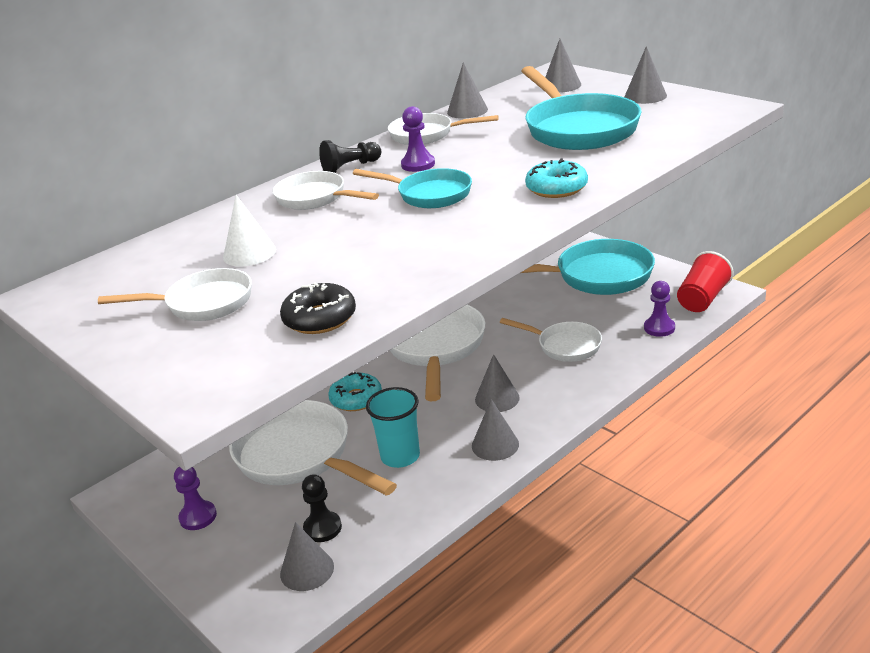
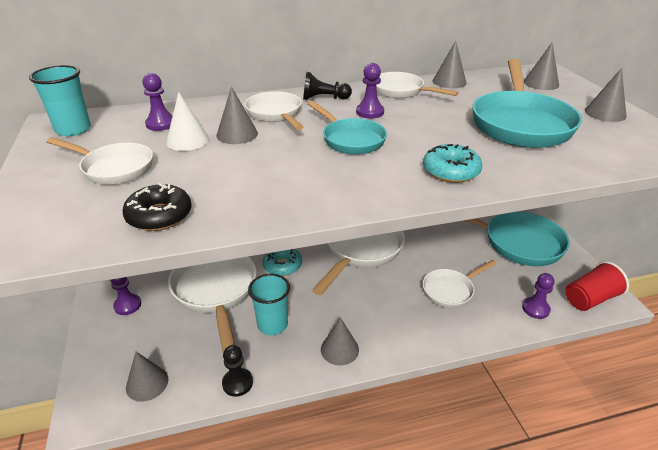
camera: 25 degrees right, 5 degrees up
black pawn [302,474,342,542] -> black pawn moved to [222,345,253,397]
grey cone [475,354,520,412] -> grey cone moved to [216,86,258,144]
white pan [500,318,602,362] -> white pan turned 90 degrees clockwise [422,260,497,308]
none -> turquoise cup [29,65,91,136]
none -> purple pawn [143,73,173,131]

